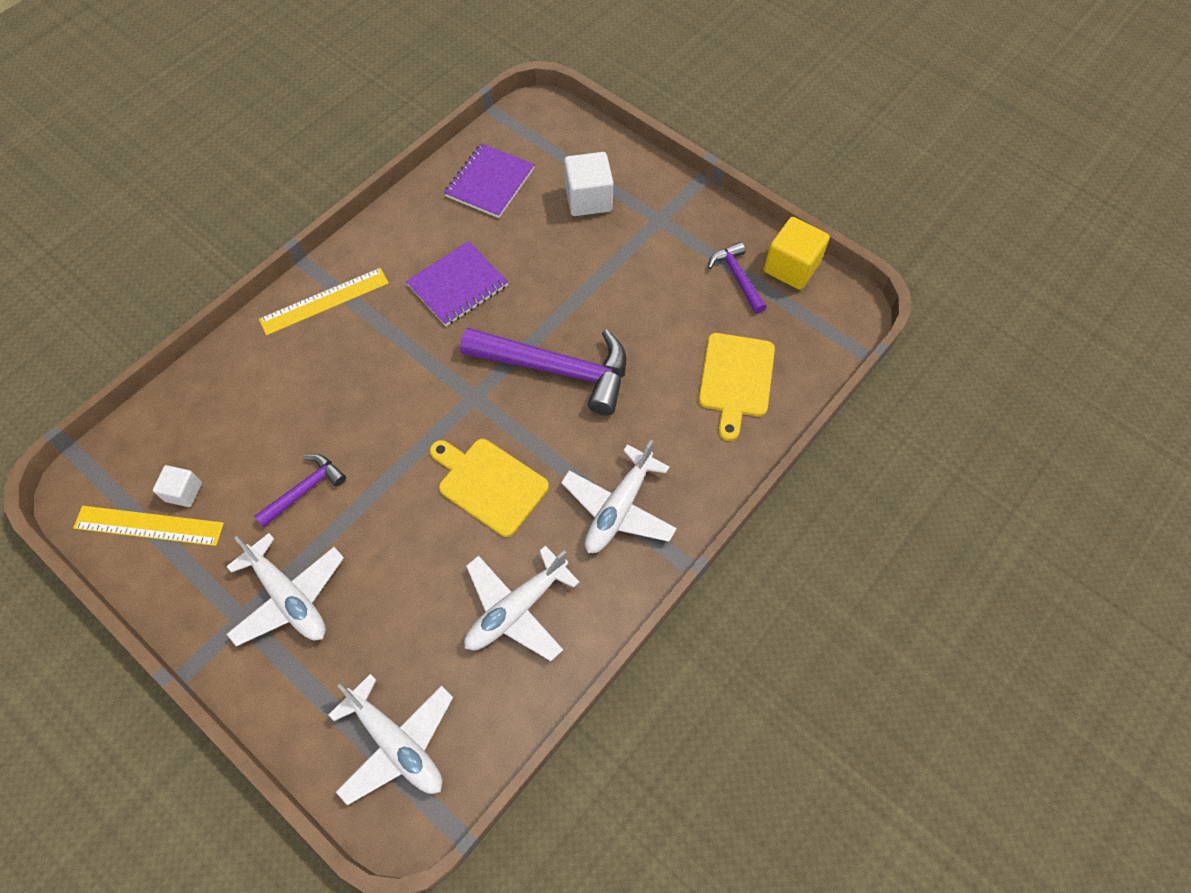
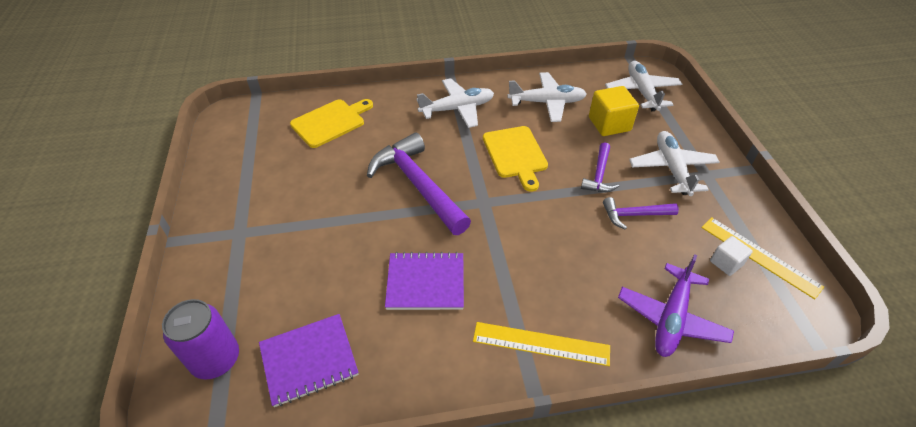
camera: 140 degrees left, 15 degrees down
white cube [564,152,613,216] -> none
purple hammer [708,242,767,314] -> purple hammer moved to [581,142,619,192]
yellow cube [764,217,830,290] -> yellow cube moved to [589,86,639,136]
none -> purple can [162,299,239,380]
none -> purple plane [618,254,734,357]

